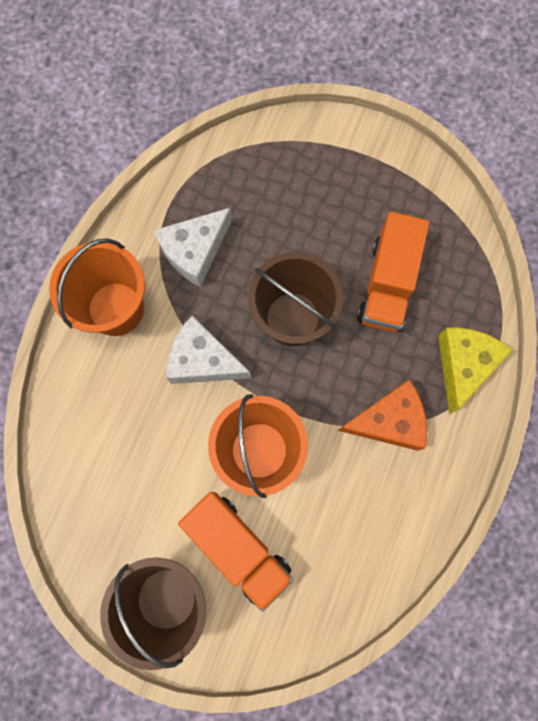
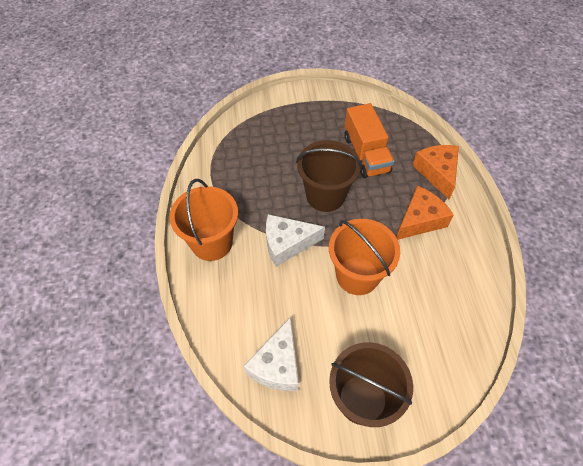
camera: 30 degrees left, 20 degrees down
white cheese [154,208,232,287] -> white cheese moved to [243,317,299,391]
orange truck [178,492,293,612] -> none
yellow cheese [438,328,513,414] -> orange cheese [412,145,459,199]

